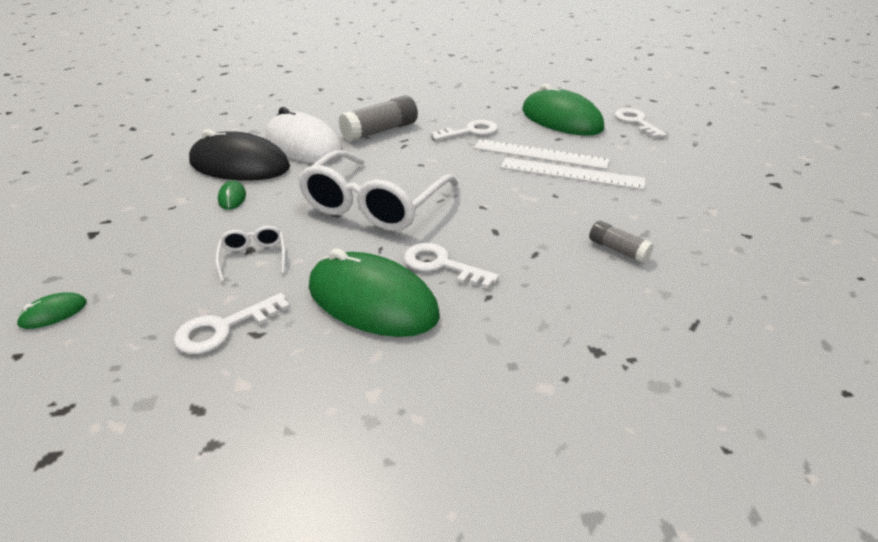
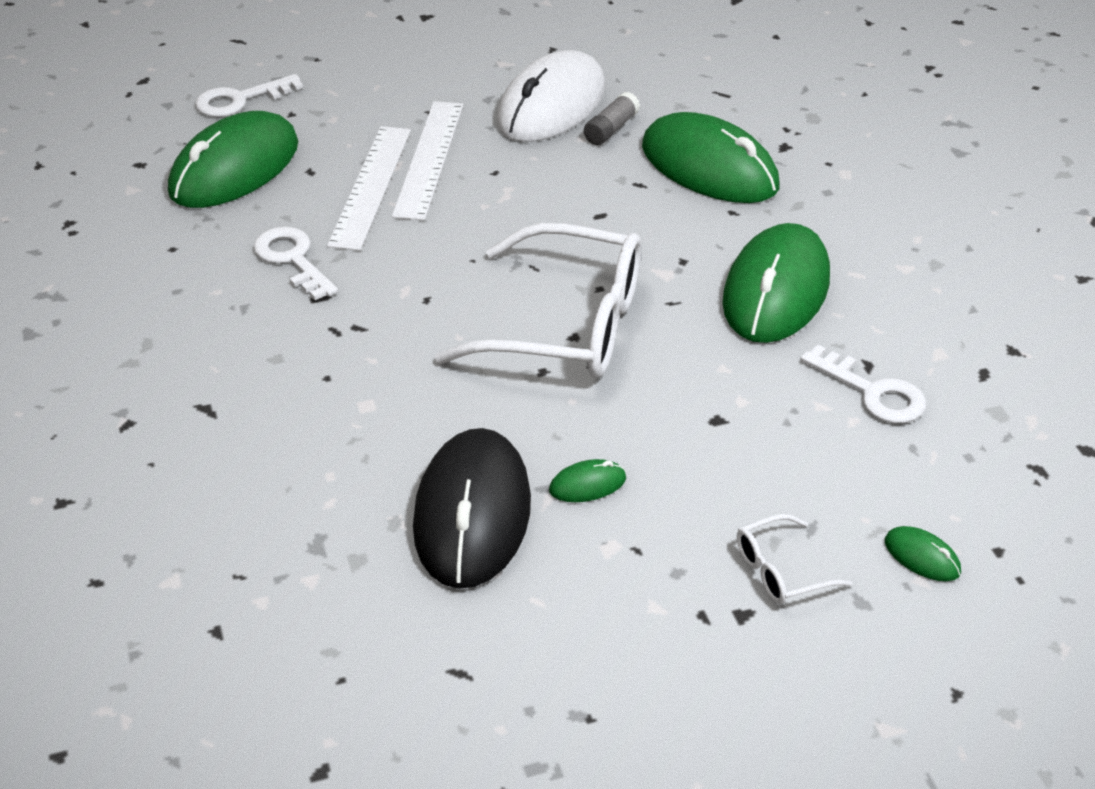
camera: 100 degrees left, 5 degrees up
white glasses [215,226,286,282] -> white glasses moved to [737,514,853,604]
white mouse [266,107,343,163] -> white mouse moved to [497,50,606,142]
grey glue stick [338,96,418,142] -> none
white key [404,243,499,289] -> none
none -> green mouse [642,112,779,203]

